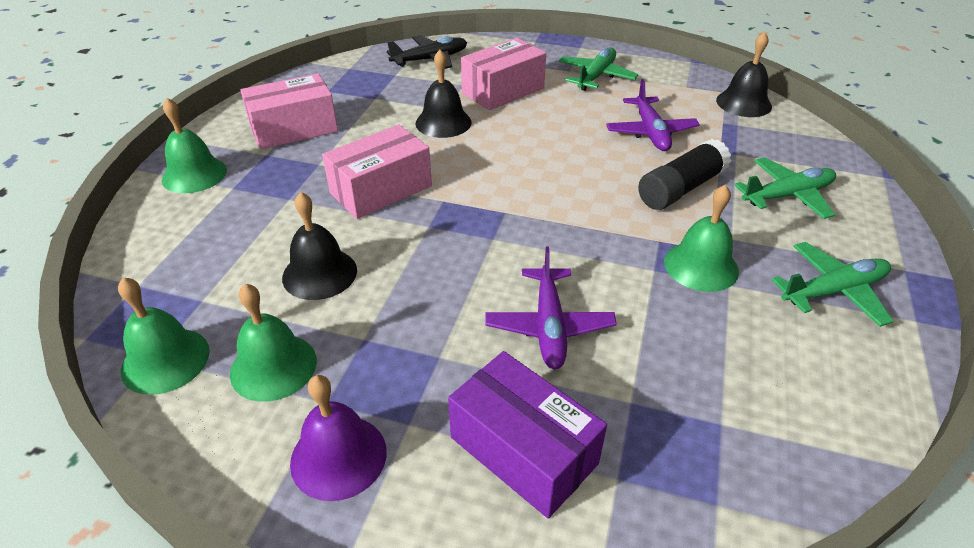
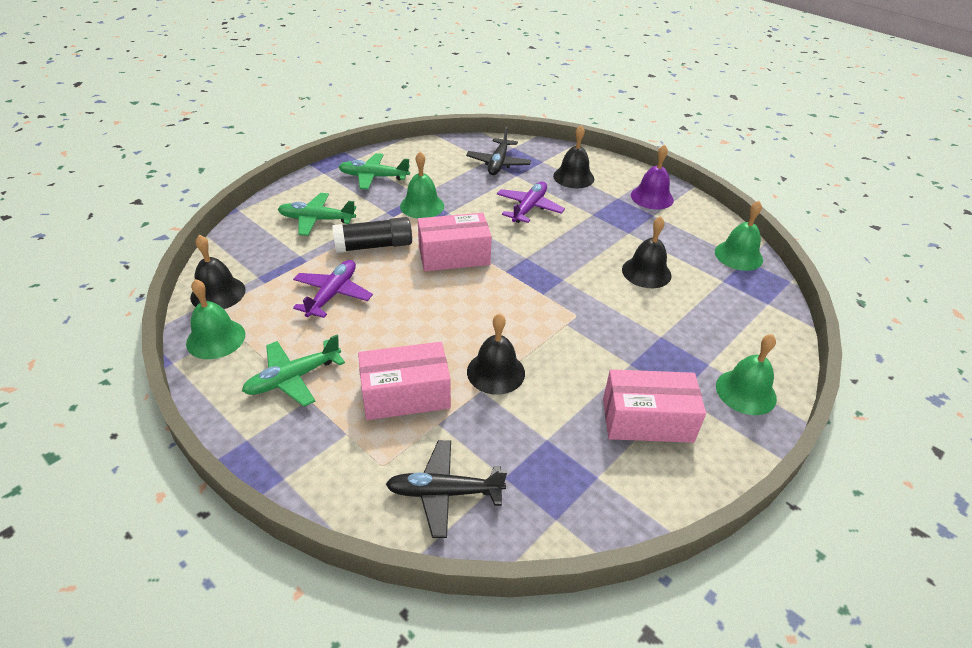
camera: 155 degrees left, 0 degrees up
green bell [230,284,317,402] -> green bell moved to [186,279,245,359]
pink box [322,125,432,219] -> pink box moved to [418,213,492,271]
purple box [448,351,607,519] -> black bell [553,125,594,188]
none -> black plane [466,127,531,175]

